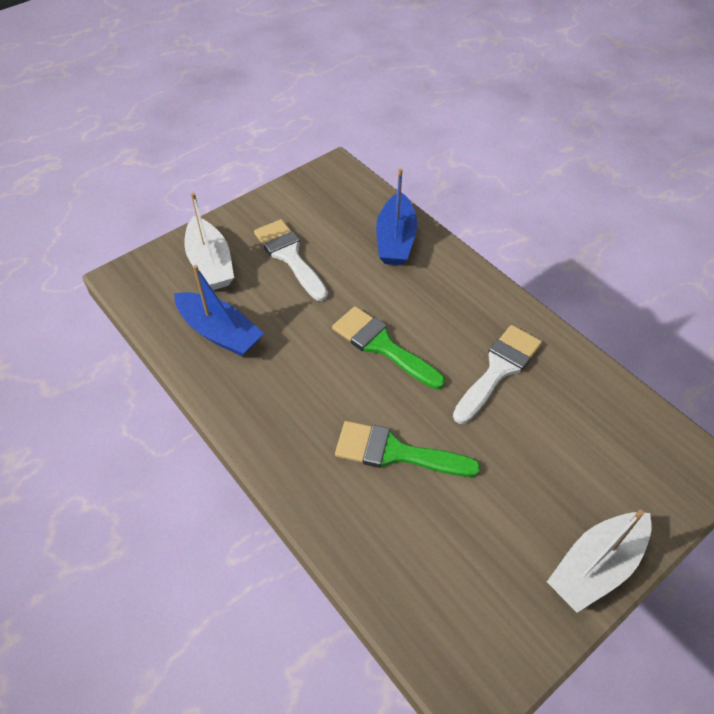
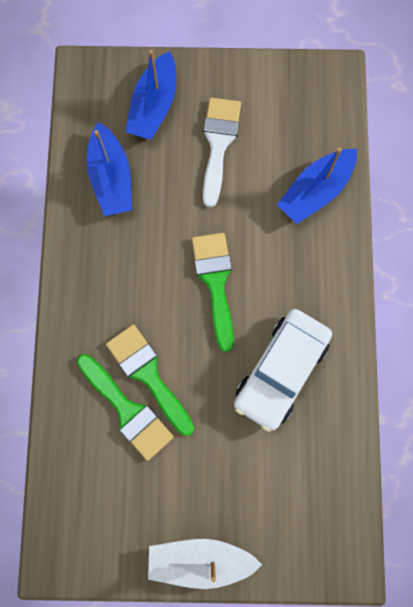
camera: 40 degrees right, 25 degrees up
white boat [184,193,234,290] -> blue boat [126,50,176,140]
white brush [453,325,542,424] -> white car [234,309,332,432]
none -> green brush [77,354,174,461]

